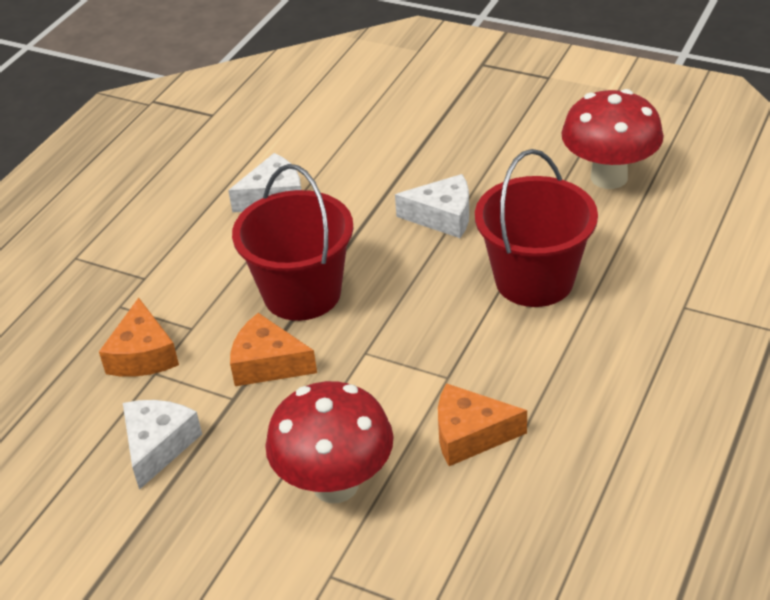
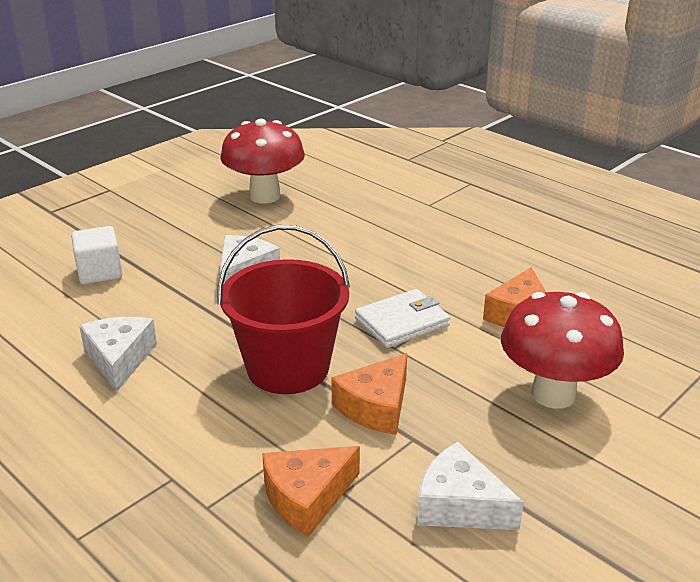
camera: 75 degrees left, 10 degrees down
orange cheese [99,298,179,377] -> orange cheese turned 135 degrees clockwise [262,446,360,537]
red bucket [475,149,598,307] -> none
none -> white cube [71,226,122,285]
none -> white wallet [355,289,450,348]

